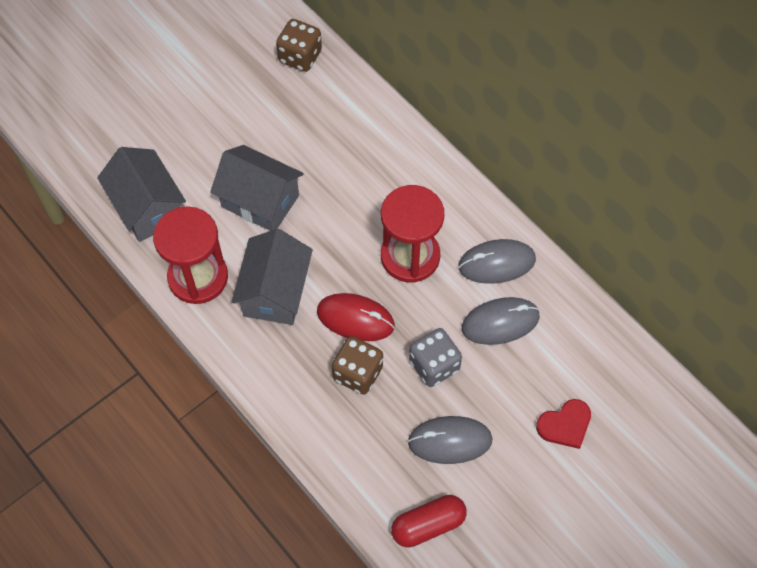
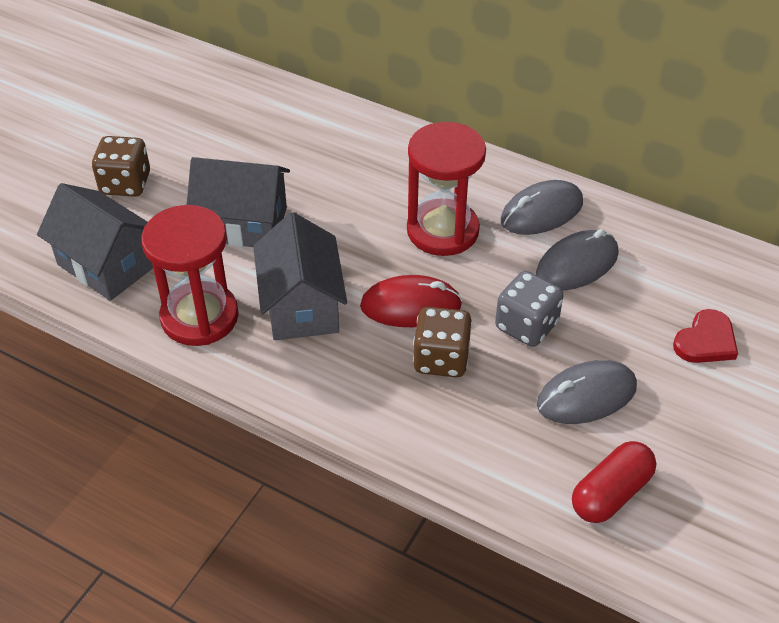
camera: 20 degrees left, 15 degrees down
brown dice [276,19,322,72] -> brown dice moved to [92,136,150,197]

